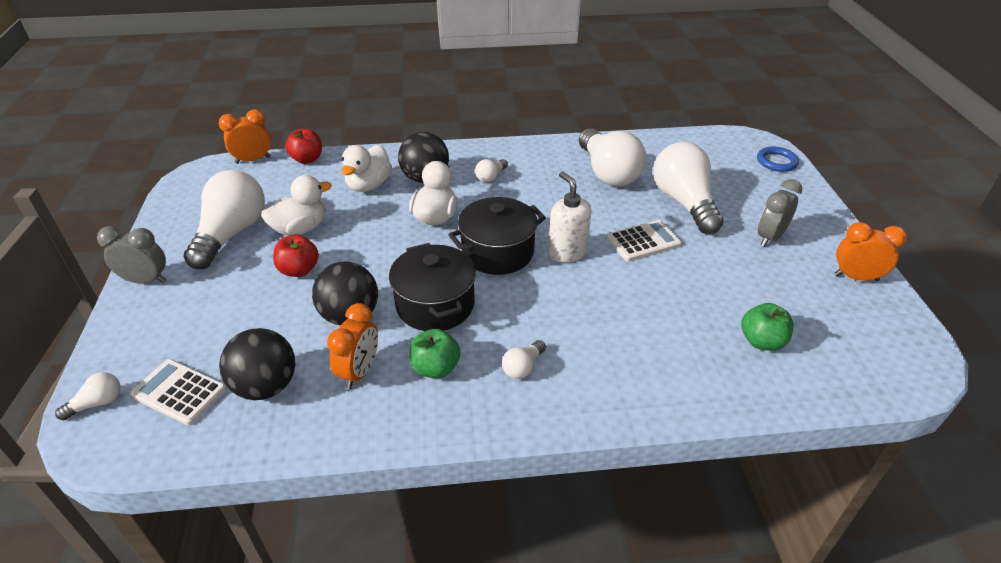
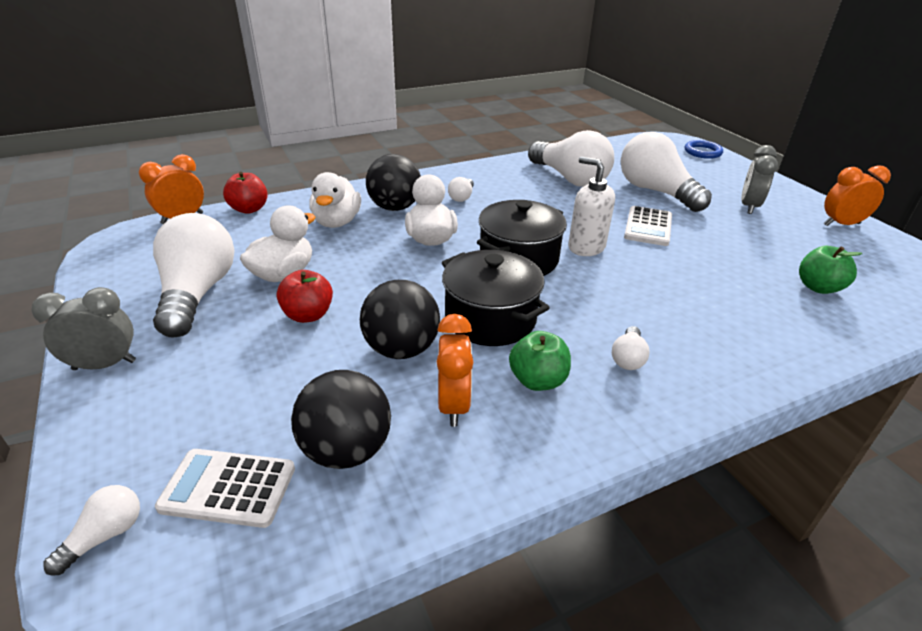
camera: 20 degrees left, 5 degrees down
white calculator [607,220,682,262] -> white calculator turned 150 degrees clockwise [624,206,672,246]

